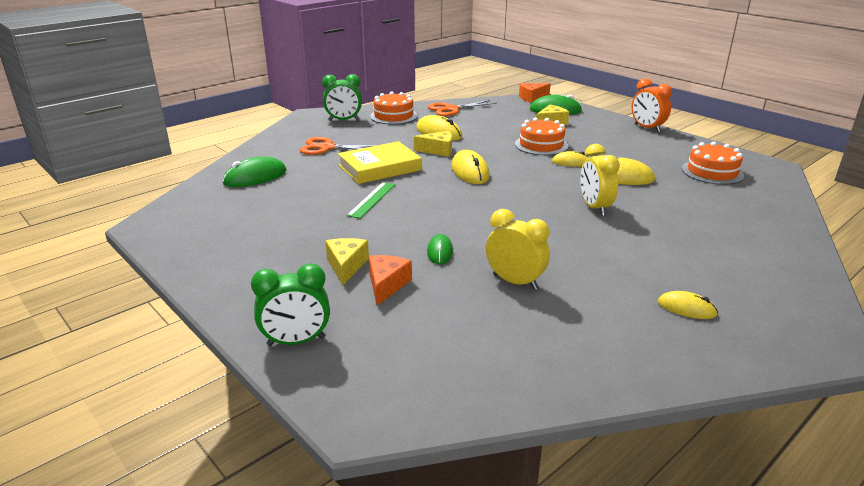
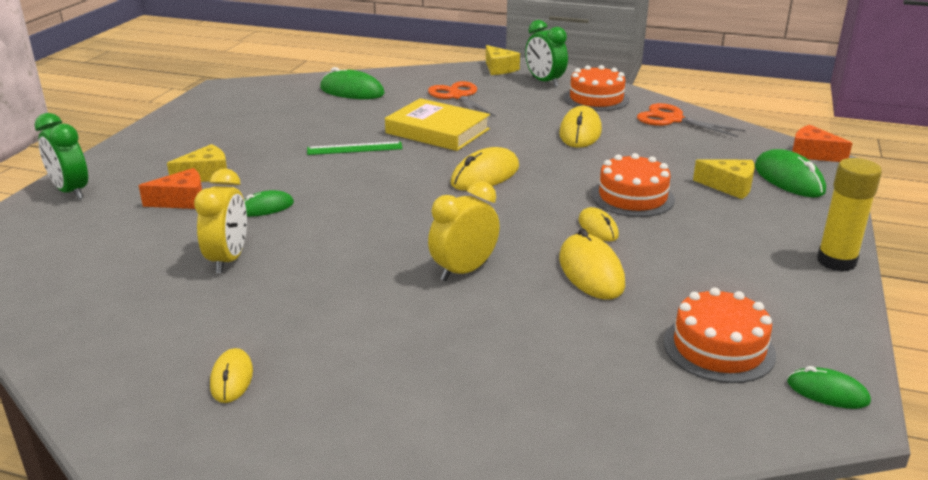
camera: 60 degrees right, 0 degrees up
yellow cheese [414,131,452,157] -> yellow cheese moved to [486,45,520,75]
orange clock [632,78,672,132] -> yellow glue stick [817,158,882,272]
none -> green mouse [787,366,871,409]

